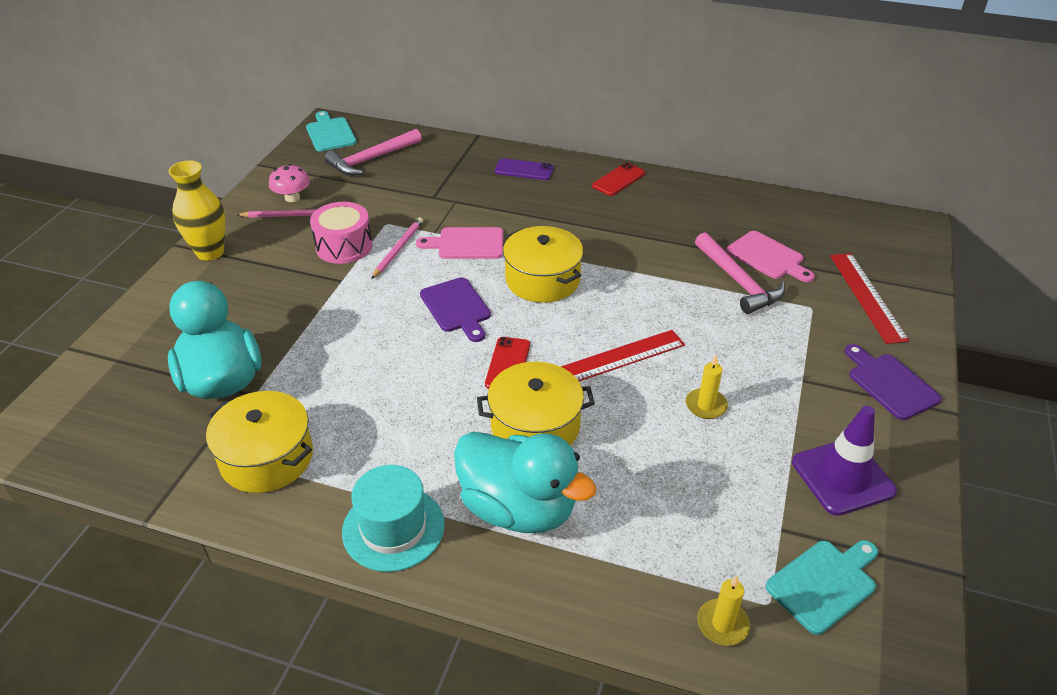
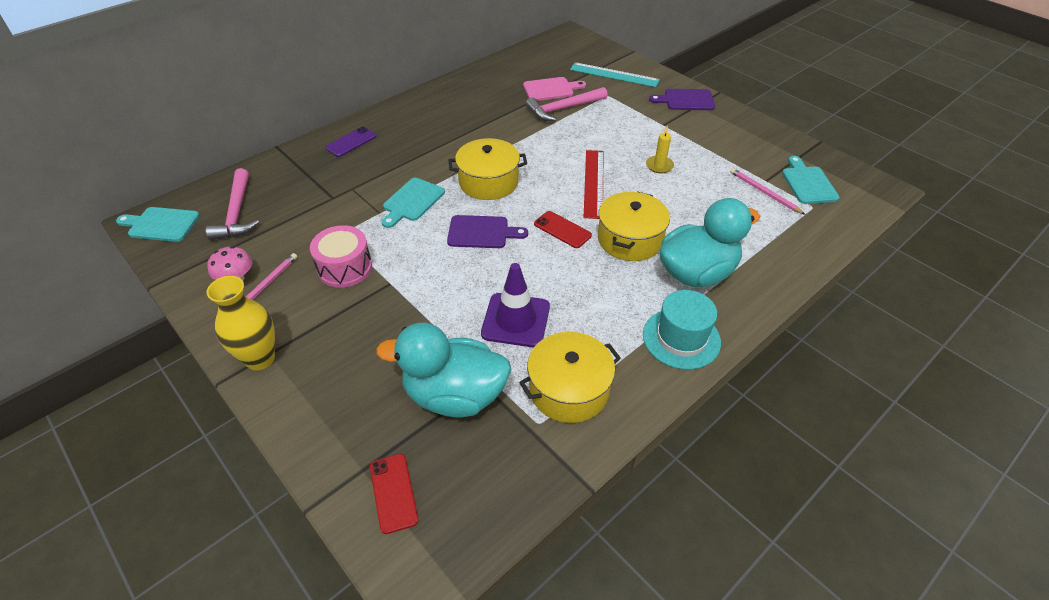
camera: 60 degrees left, 5 degrees up
pink pencil [371,217,423,279] -> pink pencil moved to [730,168,806,215]
pink cutting board [416,227,503,259] -> turquoise cutting board [382,178,445,228]
red phone [592,163,645,196] -> red phone moved to [370,454,419,534]
pink hammer [695,233,785,314] -> pink hammer turned 150 degrees clockwise [526,87,608,121]
yellow candle [697,575,750,646] -> none
purple traffic cone [792,405,897,516] -> purple traffic cone moved to [481,263,550,347]
red ruler [830,253,910,344] -> turquoise ruler [570,62,660,87]

